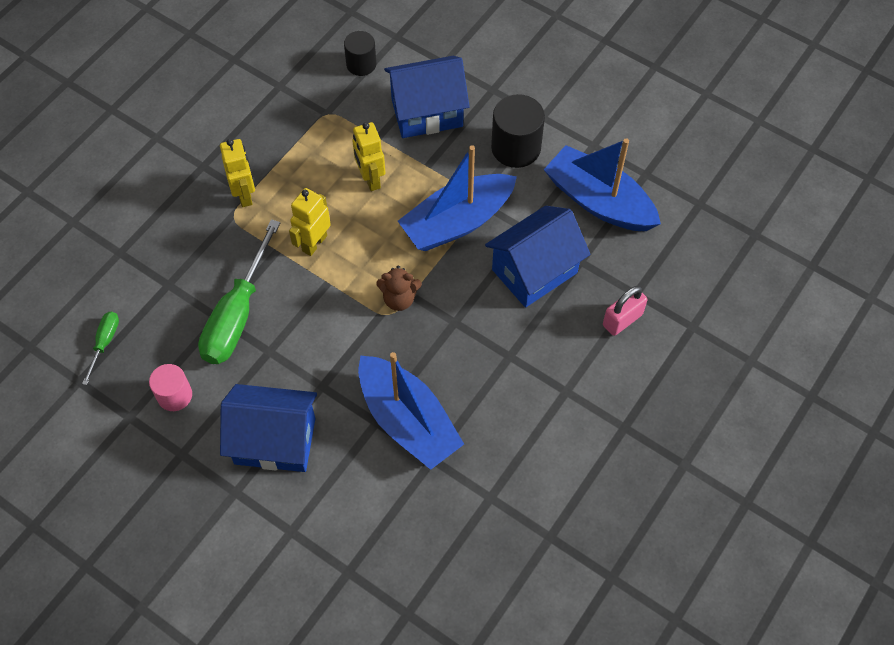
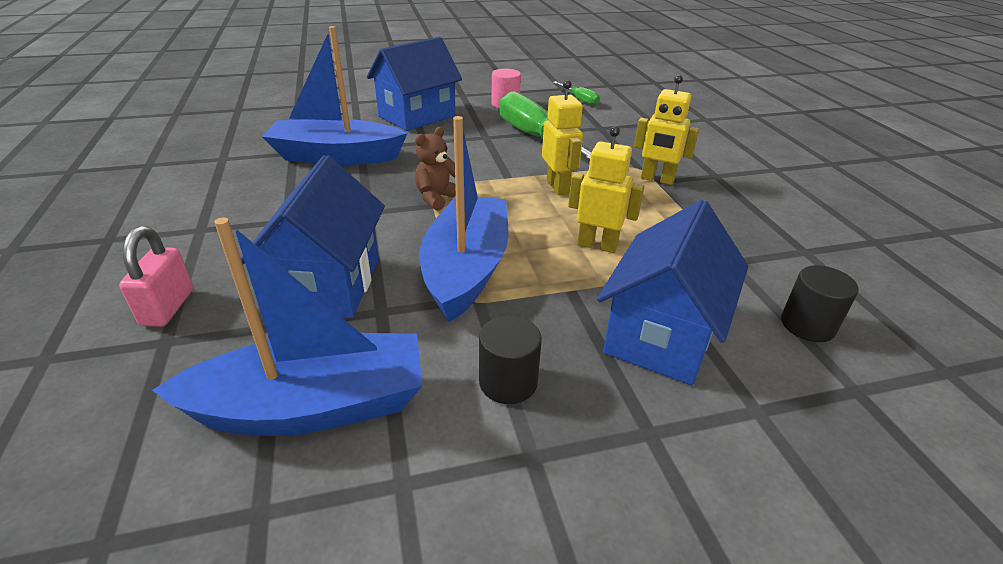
camera: 130 degrees right, 25 degrees down
black cylinder [491,94,545,168] -> black cylinder [479,315,542,404], size x0.63

